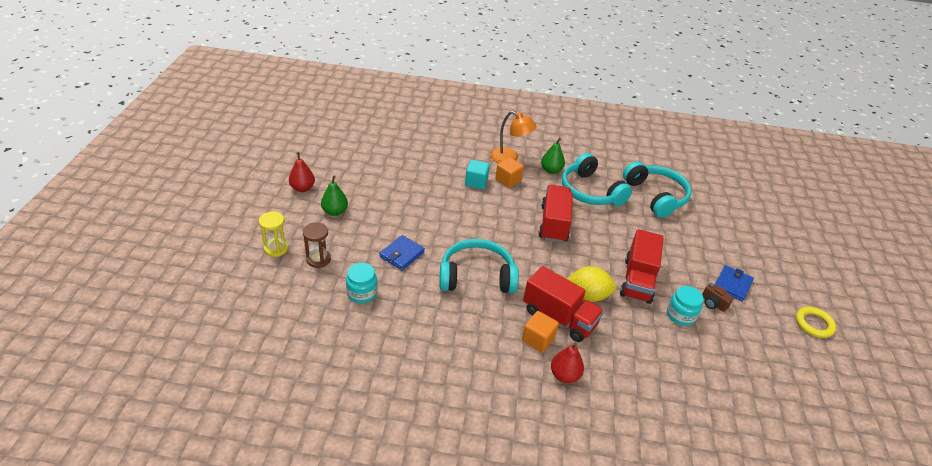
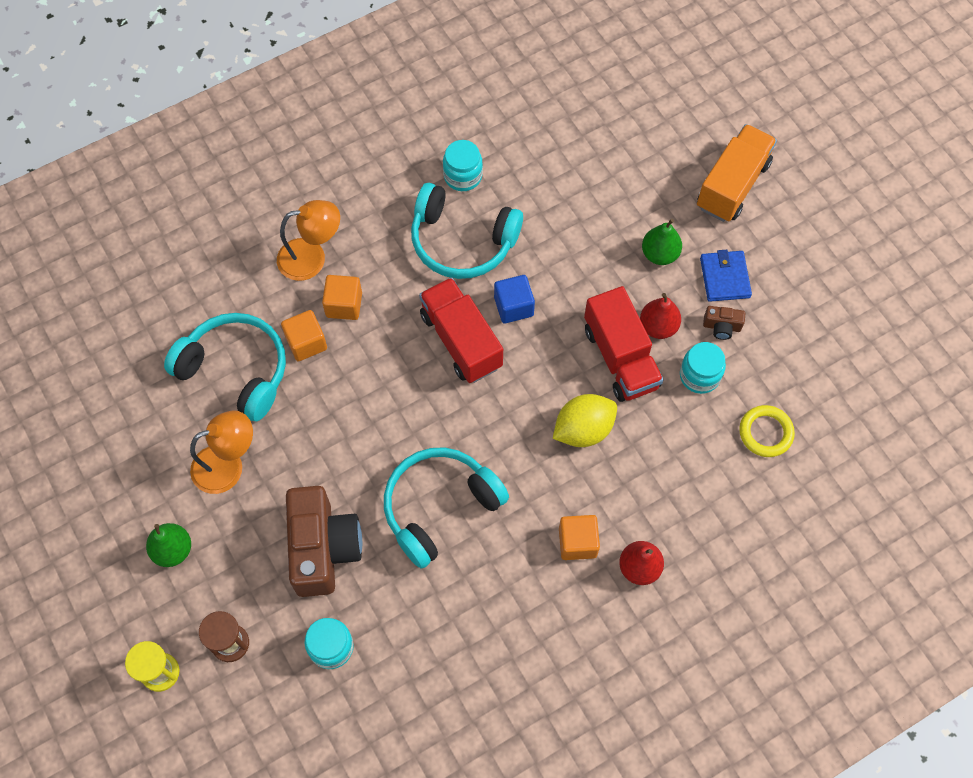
camera: 35 degrees left, 25 degrees up
red pear [289,152,315,192] -> red pear moved to [640,293,681,339]
blue wallet [379,235,425,270] -> brown camera [286,486,362,597]
turquoise cube [465,160,490,189] -> orange cube [281,310,327,361]
red truck [523,266,604,342] -> none
green pear [541,138,565,174] -> green pear moved to [642,219,682,265]
turquoise headphones [623,161,691,218] -> turquoise headphones moved to [164,313,286,421]
yellow ring [796,307,836,338] -> yellow ring moved to [739,405,795,457]
none -> orange lamp [190,410,253,494]
none -> turquoise jar [443,140,483,191]
none -> blue cube [494,275,535,323]
none -> orange truck [697,124,777,222]

